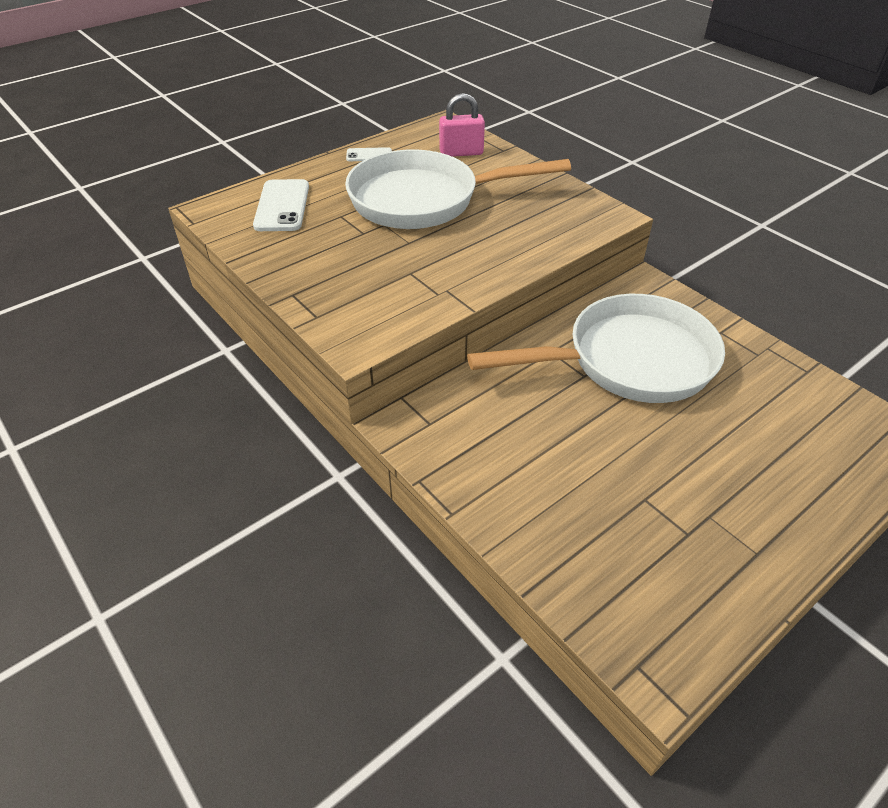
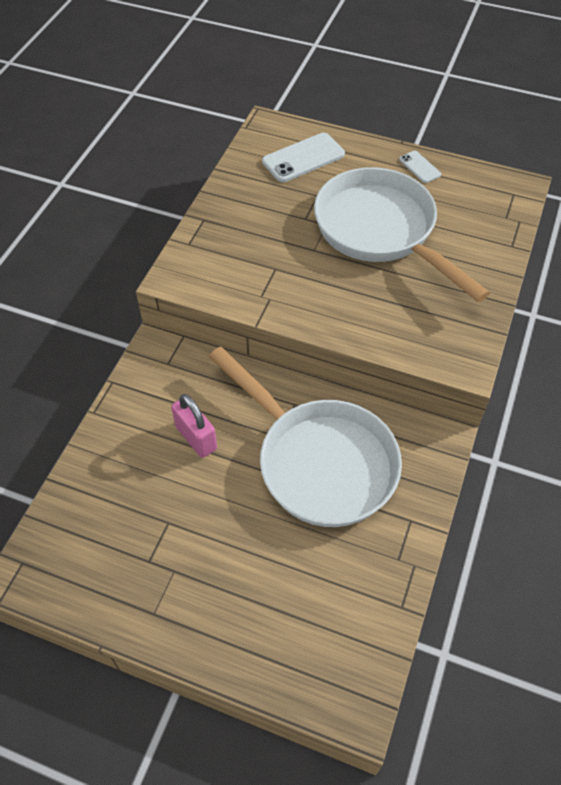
camera: 60 degrees right, 10 degrees up
pink padlock [439,93,485,157] -> pink padlock moved to [171,394,217,458]

